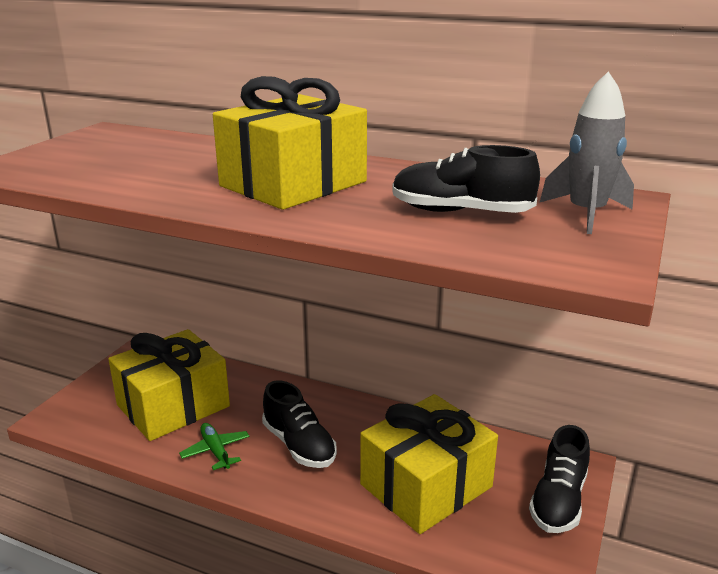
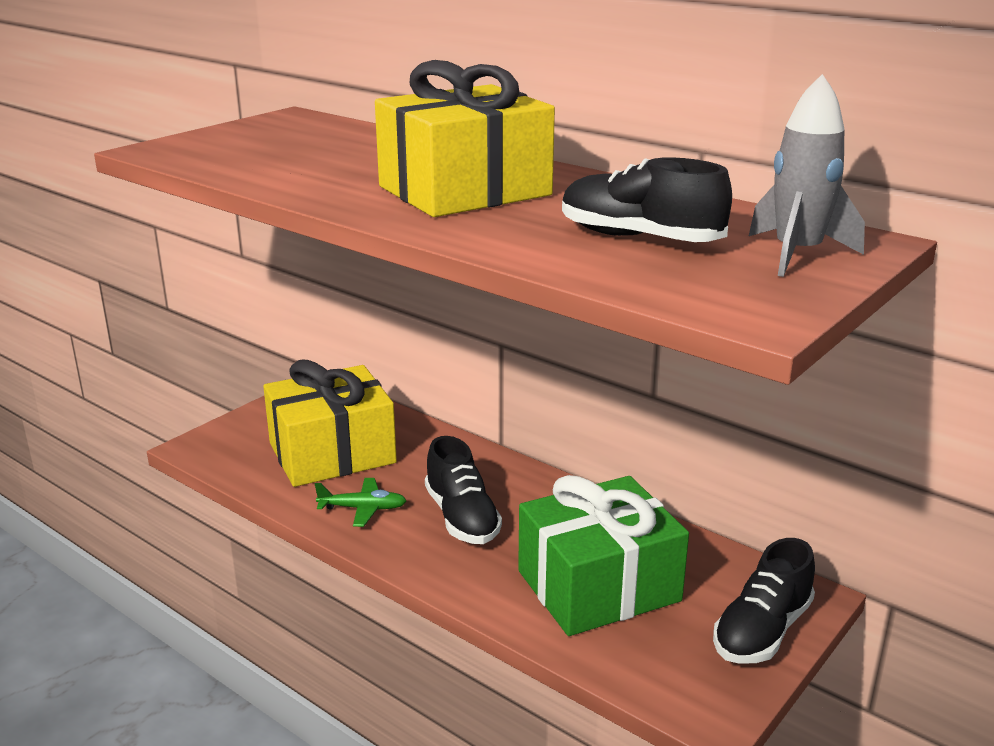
camera: 15 degrees right, 0 degrees up
green plane [179,423,250,470] -> green plane turned 105 degrees clockwise [315,478,407,527]
yellow gift [360,394,498,534] -> green gift [518,475,689,636]

